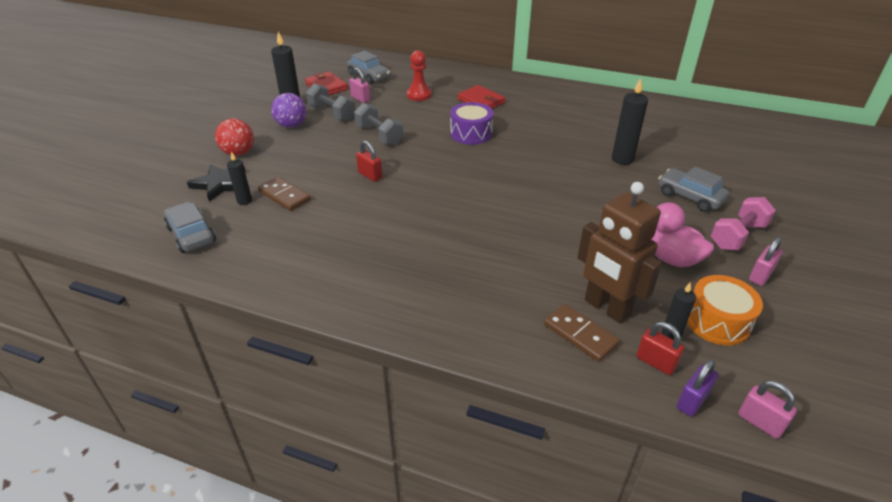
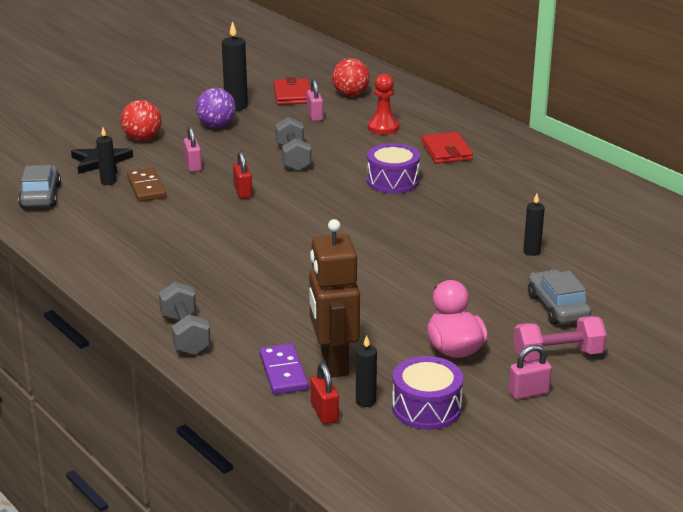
camera: 30 degrees right, 10 degrees down
grey dumbbell [306,84,356,121] -> grey dumbbell moved to [159,282,211,355]
grey car [347,50,390,84] -> red ball [332,58,370,96]
brown domino [544,304,620,362] -> purple domino [260,343,309,395]
black candle [612,78,648,165] -> black candle [523,193,545,256], size x0.60
purple padlock [677,359,718,417] -> none
orange drum [687,275,763,346] -> purple drum [392,356,463,430]
pink padlock [738,381,797,439] -> pink padlock moved to [183,126,202,172]

